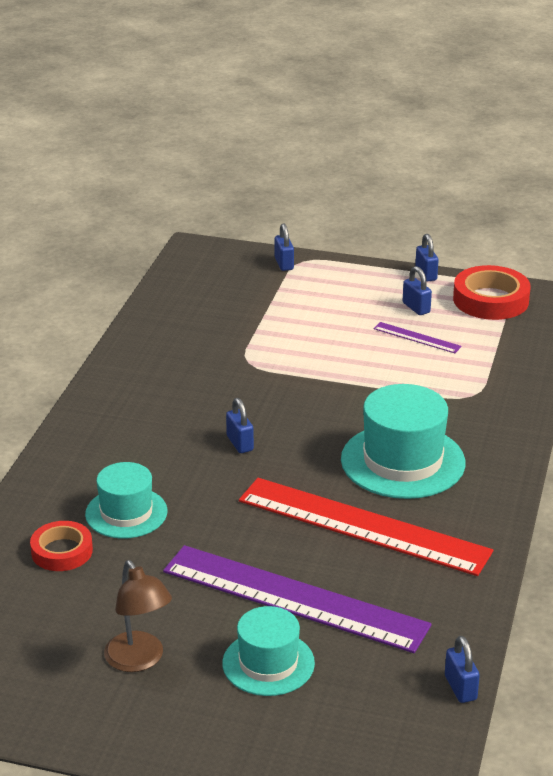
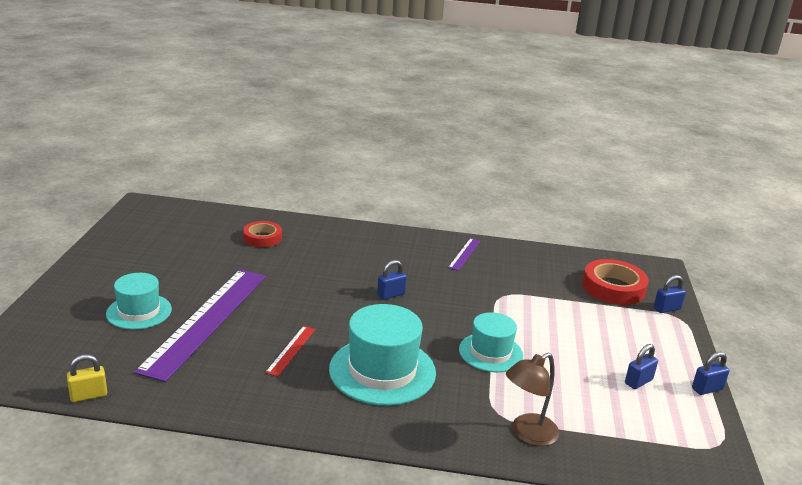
camera: 80 degrees right, 5 degrees down
turquoise hat [85,462,168,539] -> turquoise hat moved to [459,312,523,372]
brown lamp [104,560,172,672] -> brown lamp moved to [506,352,559,446]
red ruler [239,478,493,576] -> red ruler [265,326,316,376], size x0.41
purple ruler [374,322,462,353] -> purple ruler moved to [448,238,480,271]
blue padlock [445,636,480,703] -> yellow padlock [67,354,107,402]
red tape [453,265,531,320] -> red tape moved to [582,259,649,305]

